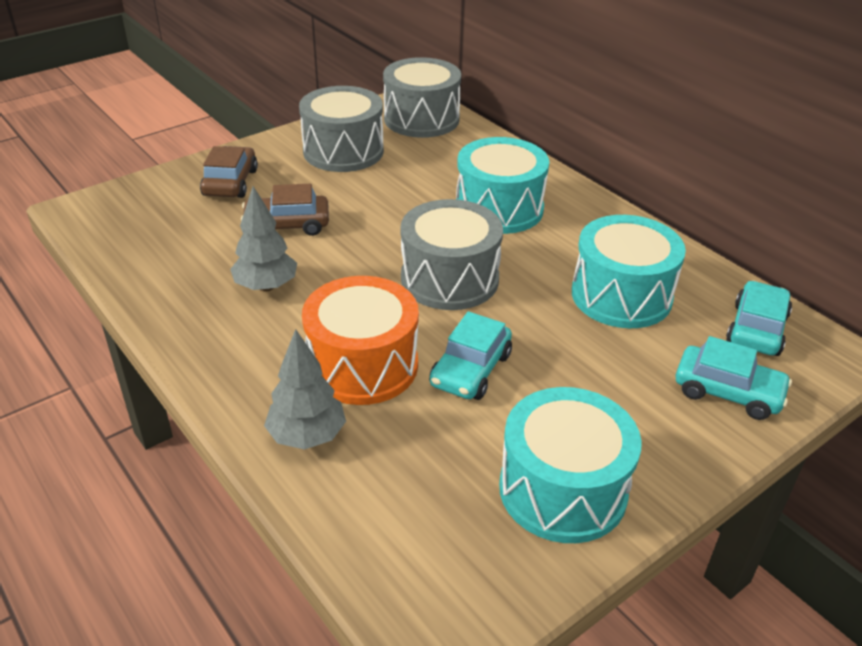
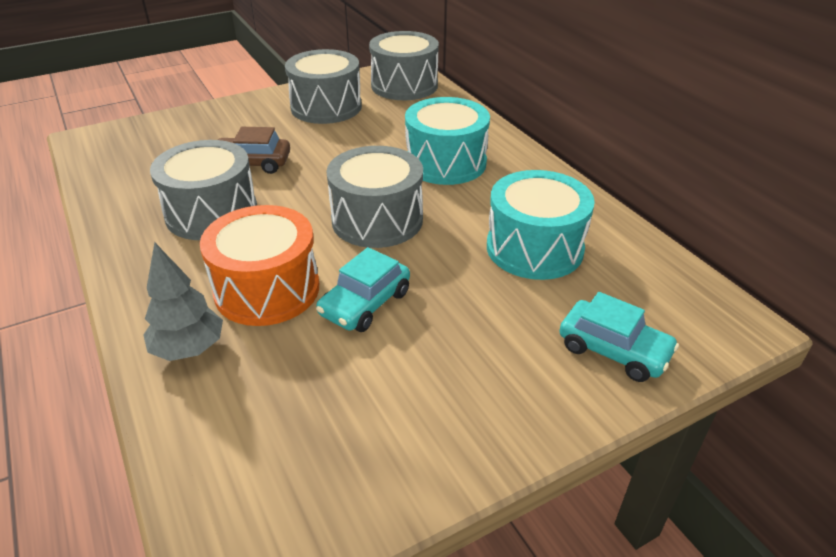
camera: 10 degrees right, 0 degrees up
brown car [200,146,258,198] -> none
grey tree [230,186,297,292] -> grey drum [150,140,257,240]
turquoise drum [499,387,642,543] -> none
turquoise car [726,281,792,356] -> none

